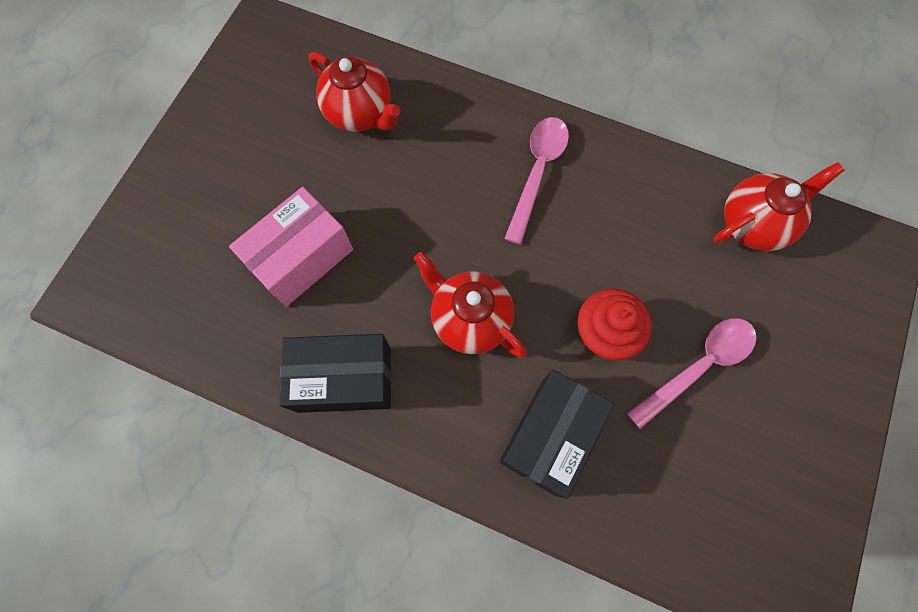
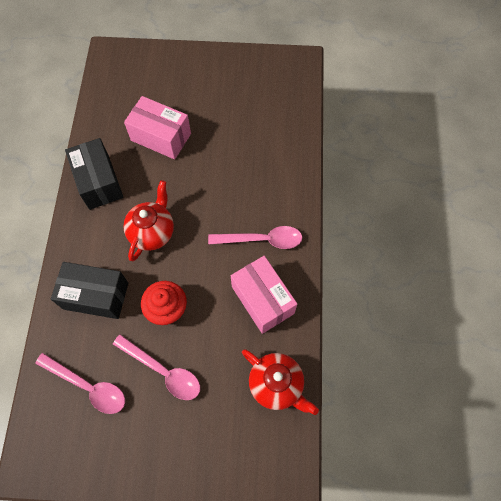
camera: 70 degrees right, 5 degrees down
red teapot [309,52,401,132] -> none
none -> pink spoon [35,353,125,414]
none -> pink box [231,256,297,334]

